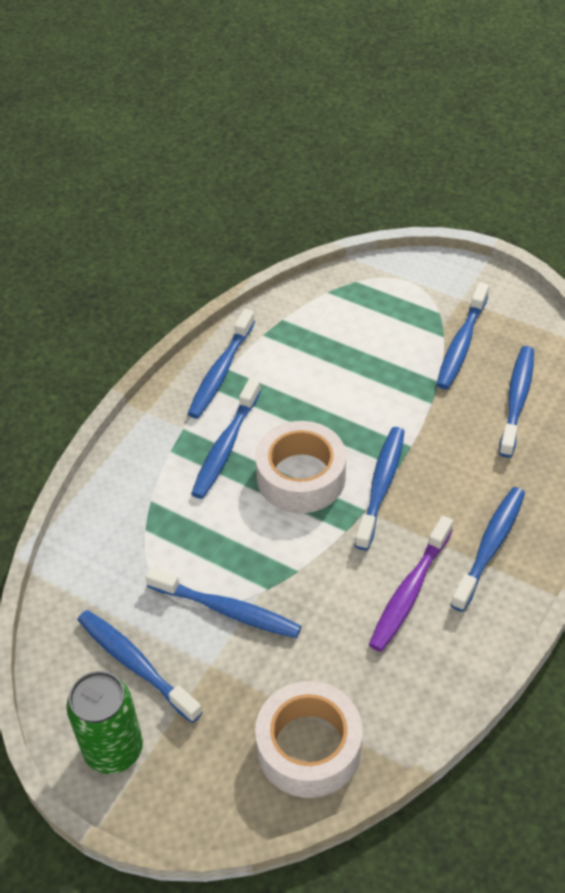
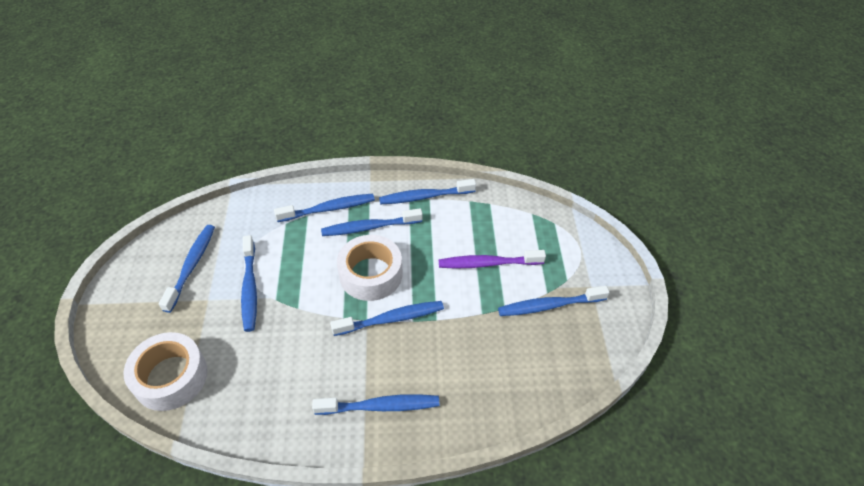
camera: 55 degrees right, 0 degrees up
green can [66,671,143,774] -> none
purple toothbrush [369,515,453,652] -> purple toothbrush moved to [439,250,546,269]
blue toothbrush [499,346,534,458] -> blue toothbrush moved to [274,194,375,222]

